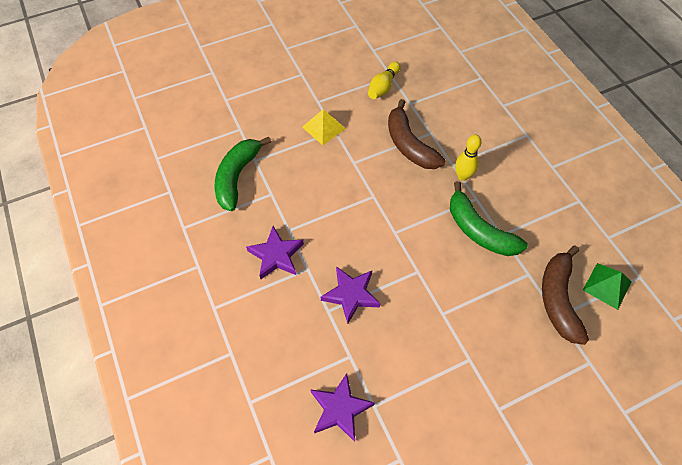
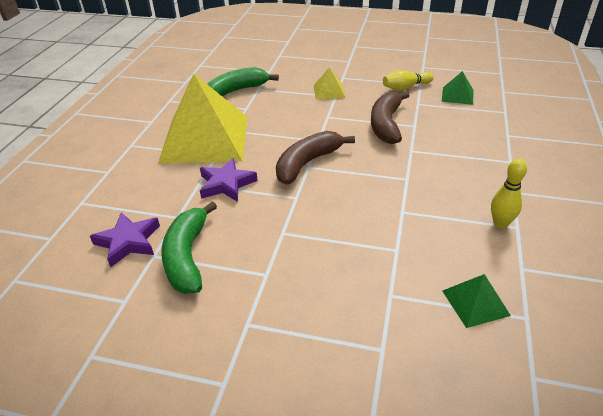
camera: 40 degrees right, 20 degrees down
purple star [246,226,304,279] -> yellow pyramid [158,74,248,164]
green banana [450,181,528,256] -> green banana moved to [161,201,217,294]
yellow bowling pin [455,135,482,181] -> yellow bowling pin moved to [491,159,527,229]
brown banana [542,245,589,345] -> brown banana moved to [276,131,355,185]
none -> green pyramid [441,71,474,105]

